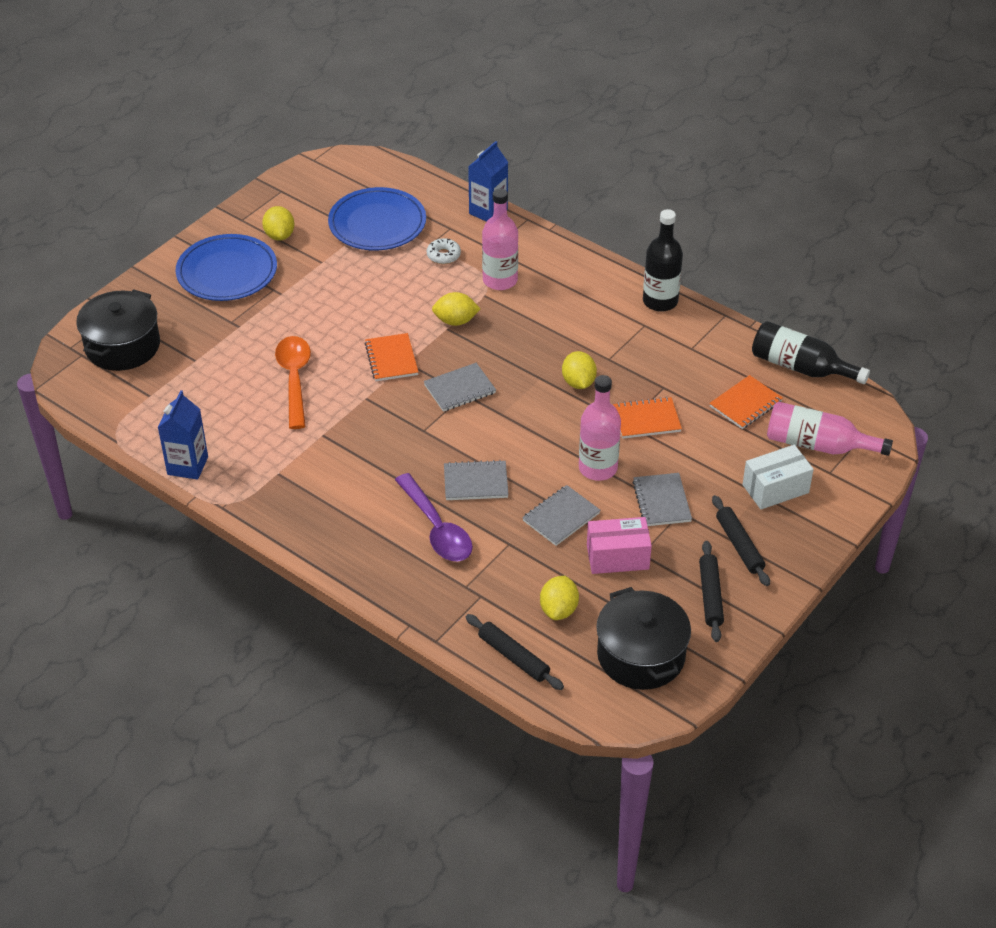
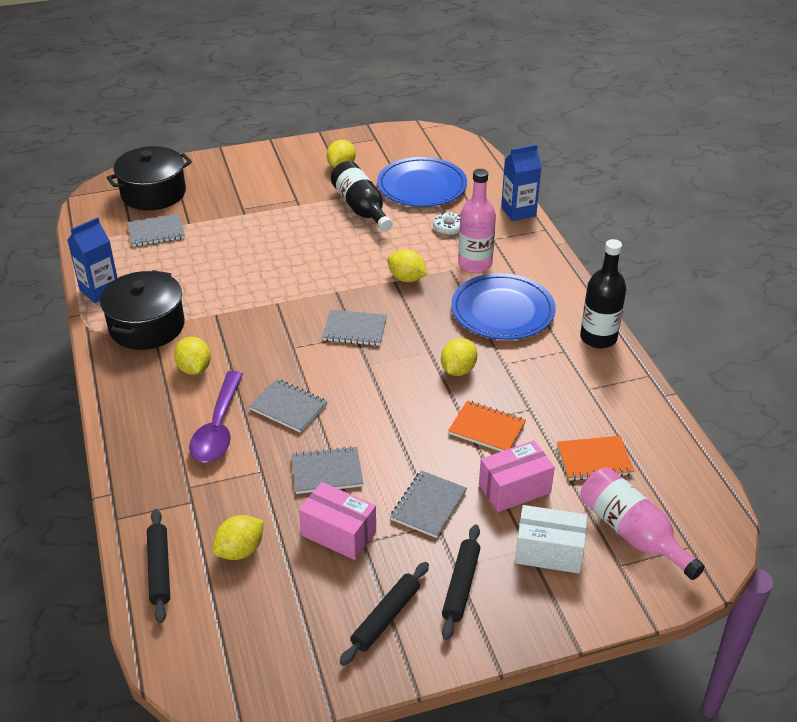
camera: 35 degrees right, 5 degrees down
blue plate [176,234,277,301] -> blue plate moved to [451,273,556,340]
orange spoon [275,336,311,429] -> none
orange notebook [365,333,418,381] -> none
pink bottle [579,375,621,481] -> none
black pot [596,587,691,690] -> black pot moved to [100,270,185,350]
black bottle [752,321,870,384] -> black bottle moved to [331,161,393,232]
none -> grey notebook [127,214,185,247]
none -> yellow lemon [174,337,211,375]
none -> pink box [479,440,555,512]

